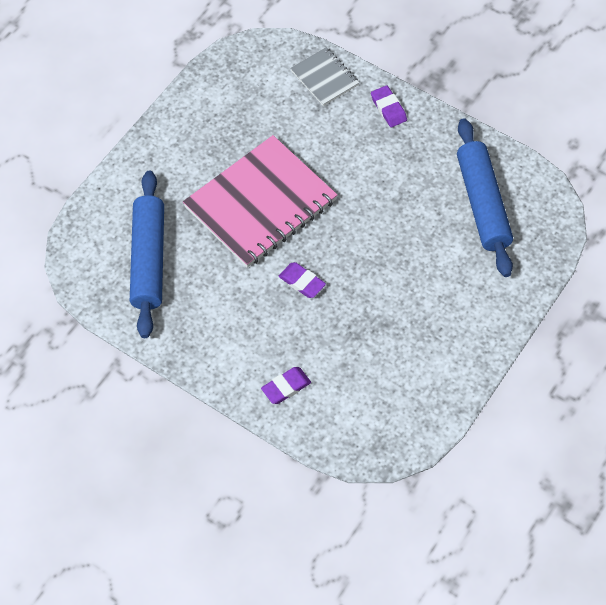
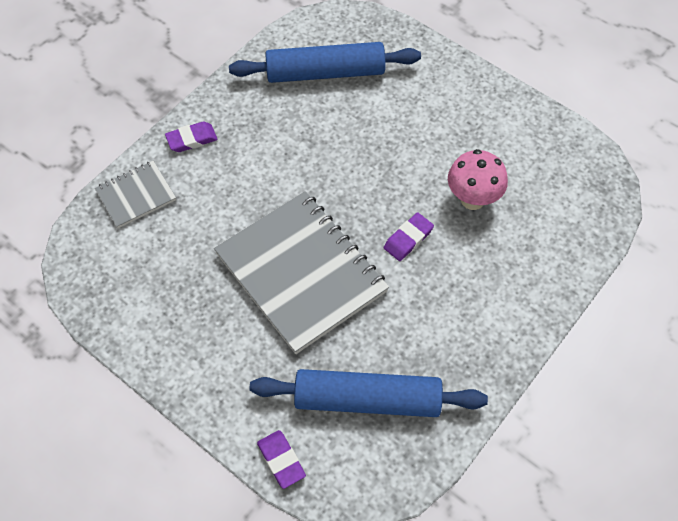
camera: 85 degrees left, 0 degrees up
pink notebook [183,135,337,268] -> grey notebook [214,191,389,354]
purple eraser [261,367,311,404] -> purple eraser moved to [257,430,306,489]
none -> pink mushroom [448,149,508,210]

